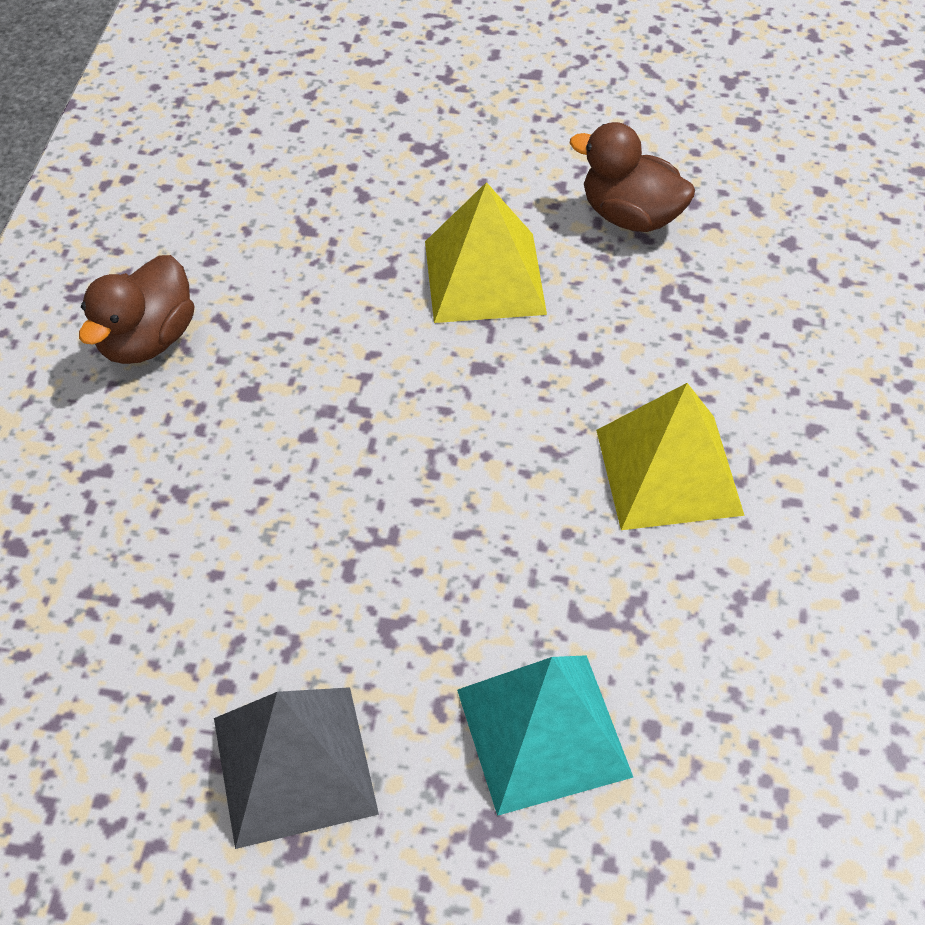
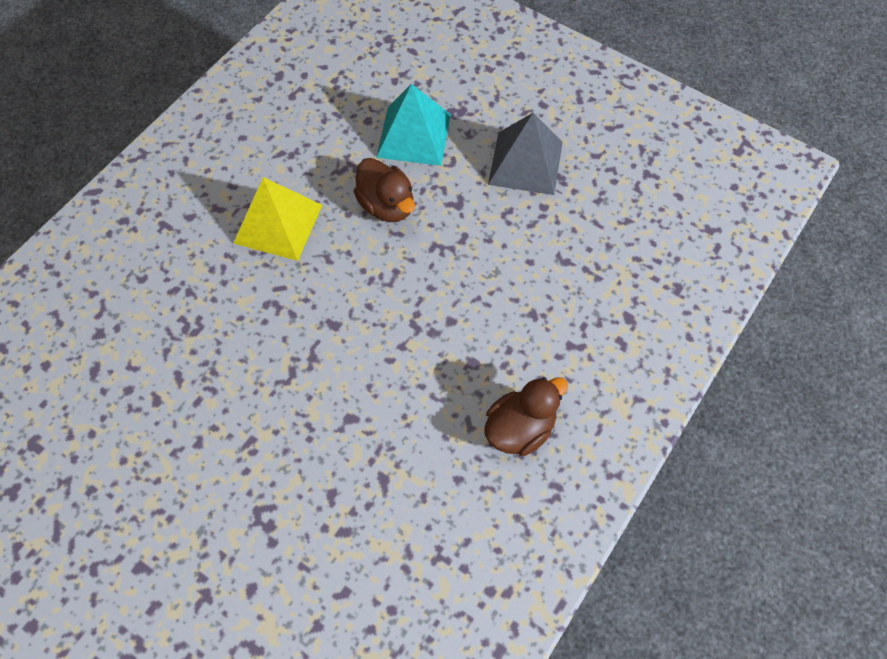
camera: 155 degrees left, 10 degrees up
yellow pyramid [425,182,547,323] -> none
brown duck [570,122,695,232] -> brown duck moved to [353,158,415,222]

